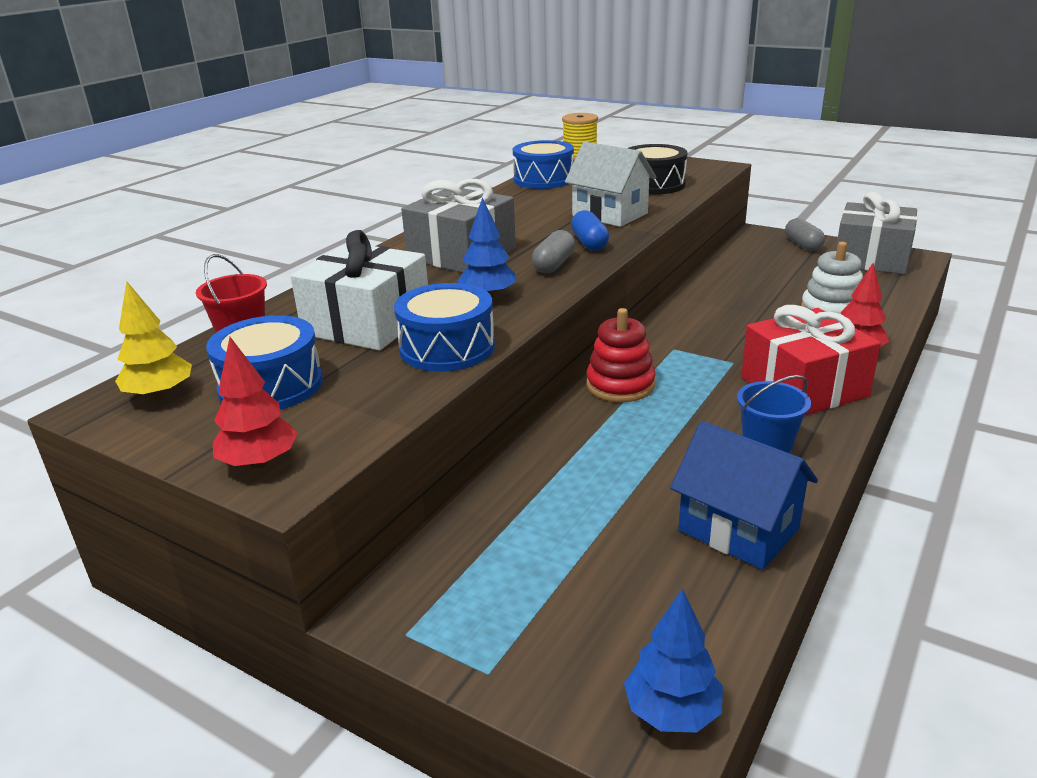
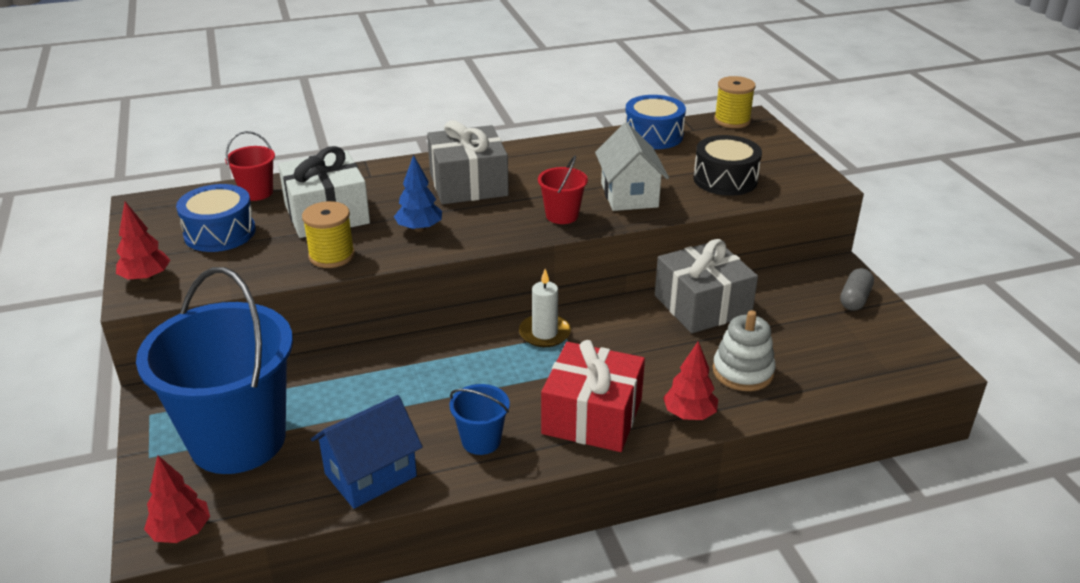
camera: 40 degrees right, 5 degrees up
yellow tree [115,281,192,400] -> none
blue drum [394,283,495,372] -> yellow spool [302,201,355,268]
grey capsule [532,230,575,273] -> none
blue capsule [571,210,609,251] -> red bucket [538,156,588,224]
red stacking toy [587,308,656,402] -> none
blue tree [624,588,723,733] -> red tree [144,456,210,543]
blue house [670,421,818,570] -> blue house turned 60 degrees clockwise [311,395,422,509]
grey gift [836,192,917,274] -> grey gift moved to [655,239,758,333]
none -> blue bucket [136,267,293,474]
none -> white candle [519,269,571,347]

